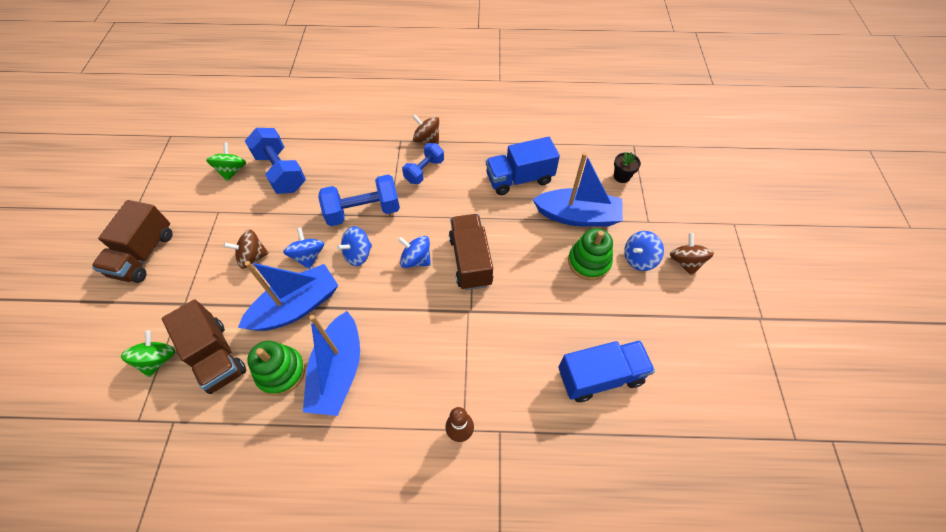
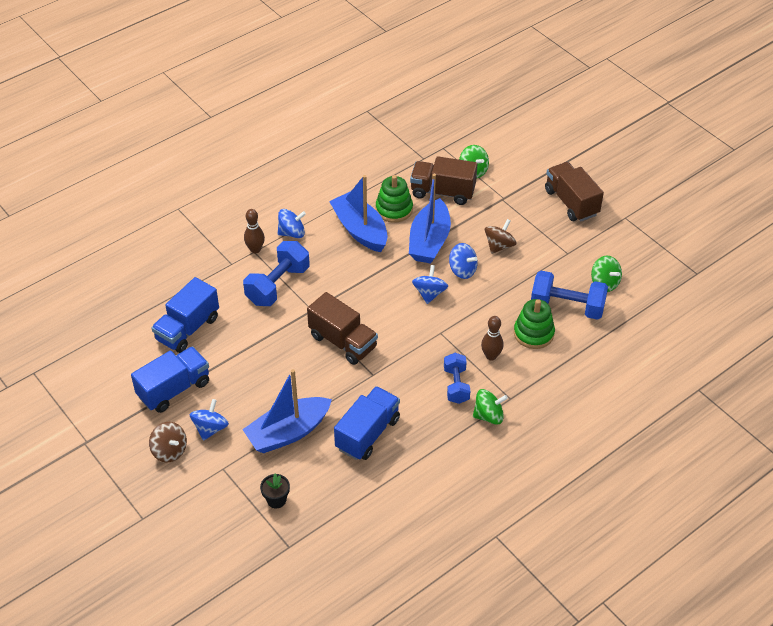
camera: 140 degrees right, 10 degrees down
blue dumbbell [318,174,400,226] -> blue dumbbell moved to [243,241,310,306]
blue spinning top [398,236,431,268] -> blue spinning top moved to [278,209,306,238]
brown spinning top [413,115,439,144] -> green spinning top [473,389,508,425]
green stacking toy [568,228,613,280] -> green stacking toy moved to [514,299,555,349]
none -> blue truck [131,346,209,413]
none -> brown bowling pin [481,316,504,361]

